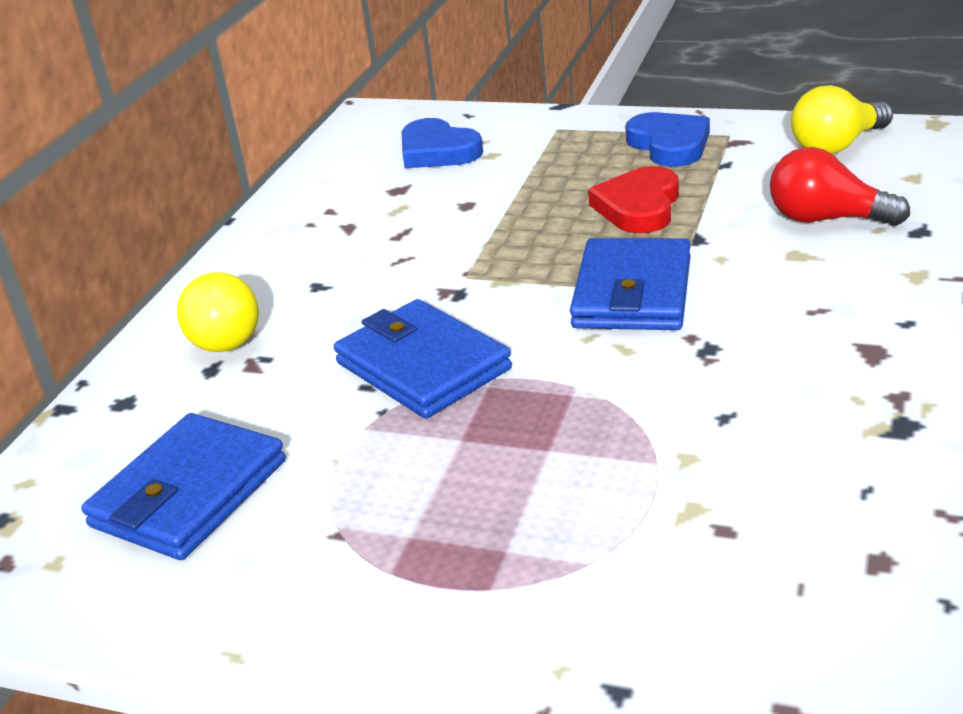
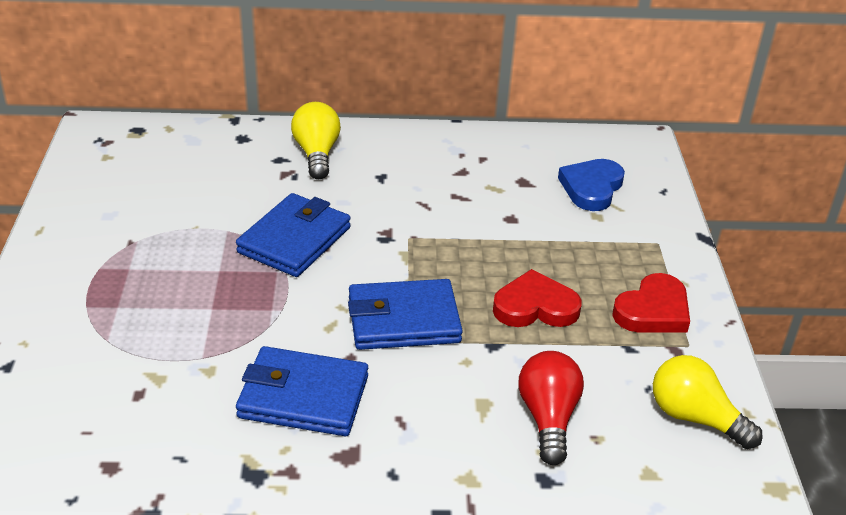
camera: 65 degrees right, 5 degrees up
blue wallet [81,413,286,560] -> blue wallet moved to [236,346,368,436]
yellow light bulb [177,272,259,352] -> yellow light bulb turned 120 degrees clockwise [291,102,341,179]
blue heart [625,112,710,167] -> red heart [612,273,690,333]

